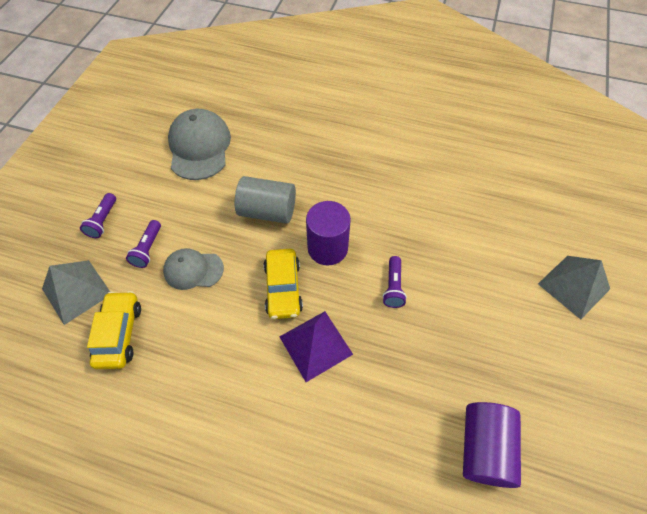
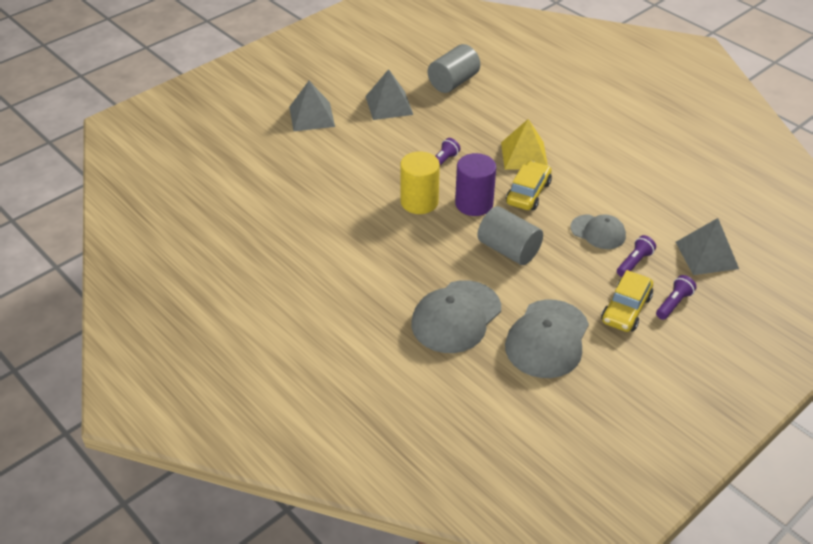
camera: 150 degrees left, 15 degrees down
yellow car [87,291,141,369] -> yellow car moved to [601,270,653,332]
purple pyramid [279,311,353,382] -> yellow pyramid [501,119,548,170]
purple cylinder [463,402,521,488] -> grey cylinder [428,44,480,93]
none -> grey pyramid [365,69,413,120]
none -> yellow cylinder [400,152,440,214]
none -> grey cap [411,280,501,353]

